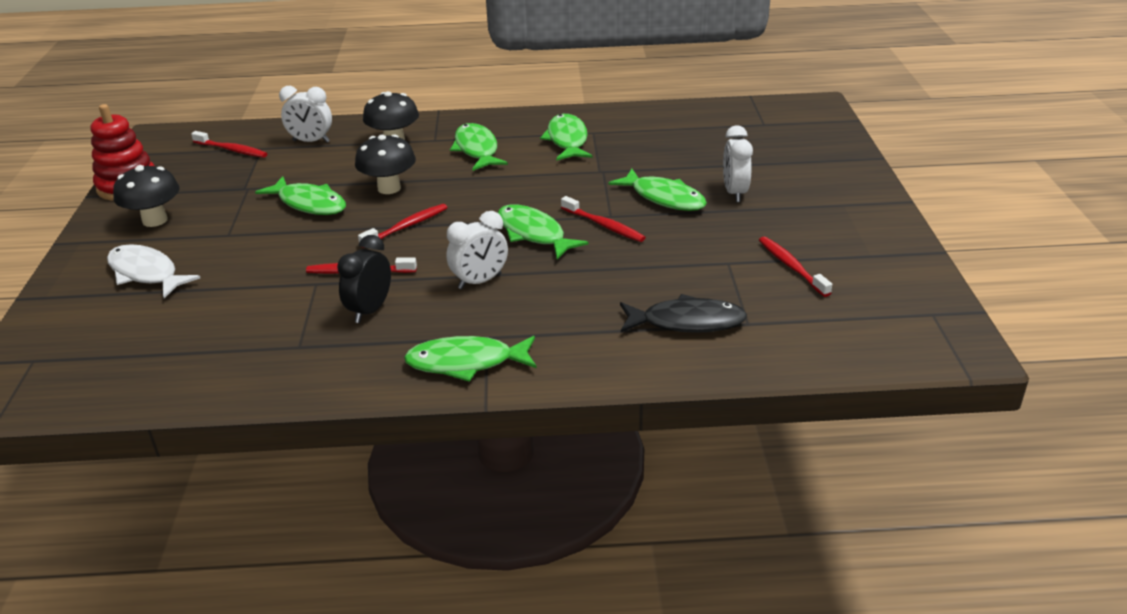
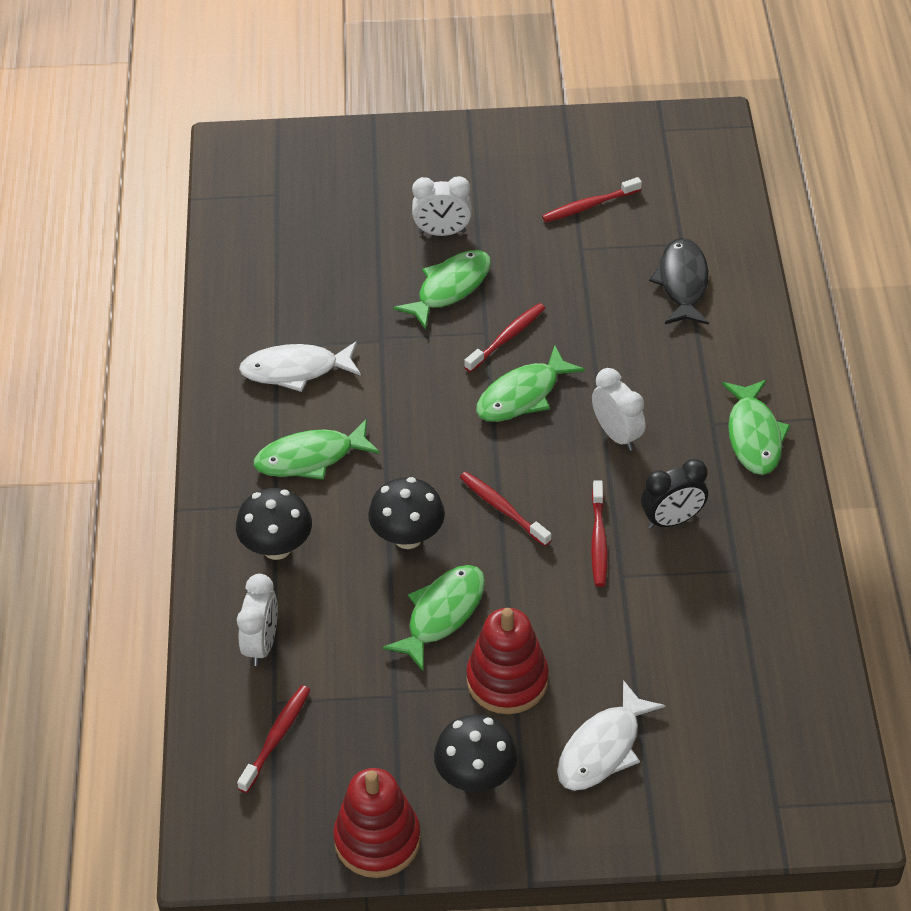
camera: 90 degrees left, 15 degrees up
black clock [337,235,391,323] -> black clock turned 45 degrees counterclockwise [641,459,708,529]
green fish [540,114,592,161] -> white fish [239,341,361,392]
none -> red stacking toy [466,608,549,714]

